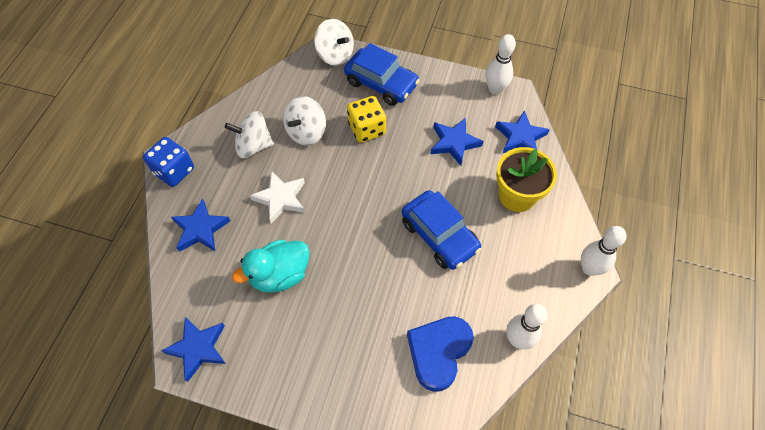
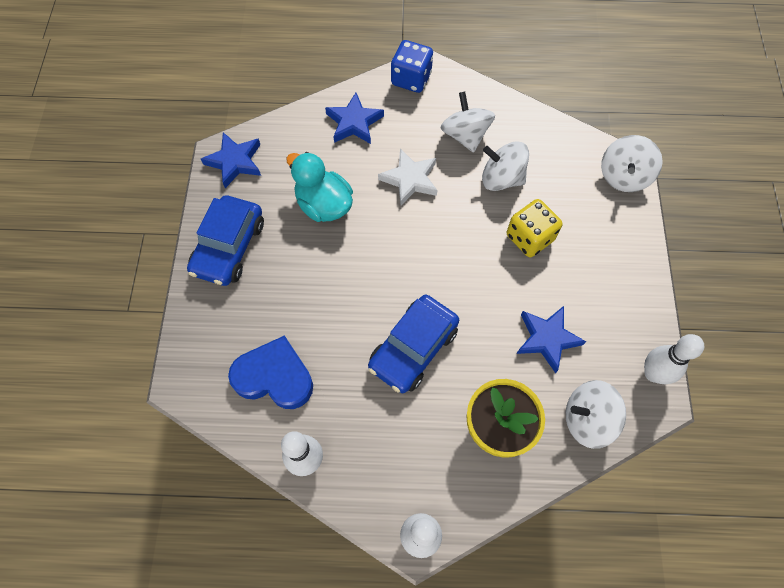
camera: 75 degrees right, 5 degrees up
blue car [344,43,420,106] -> blue car moved to [187,195,264,286]
blue star [495,110,550,153] -> white spinning top [566,380,626,449]

